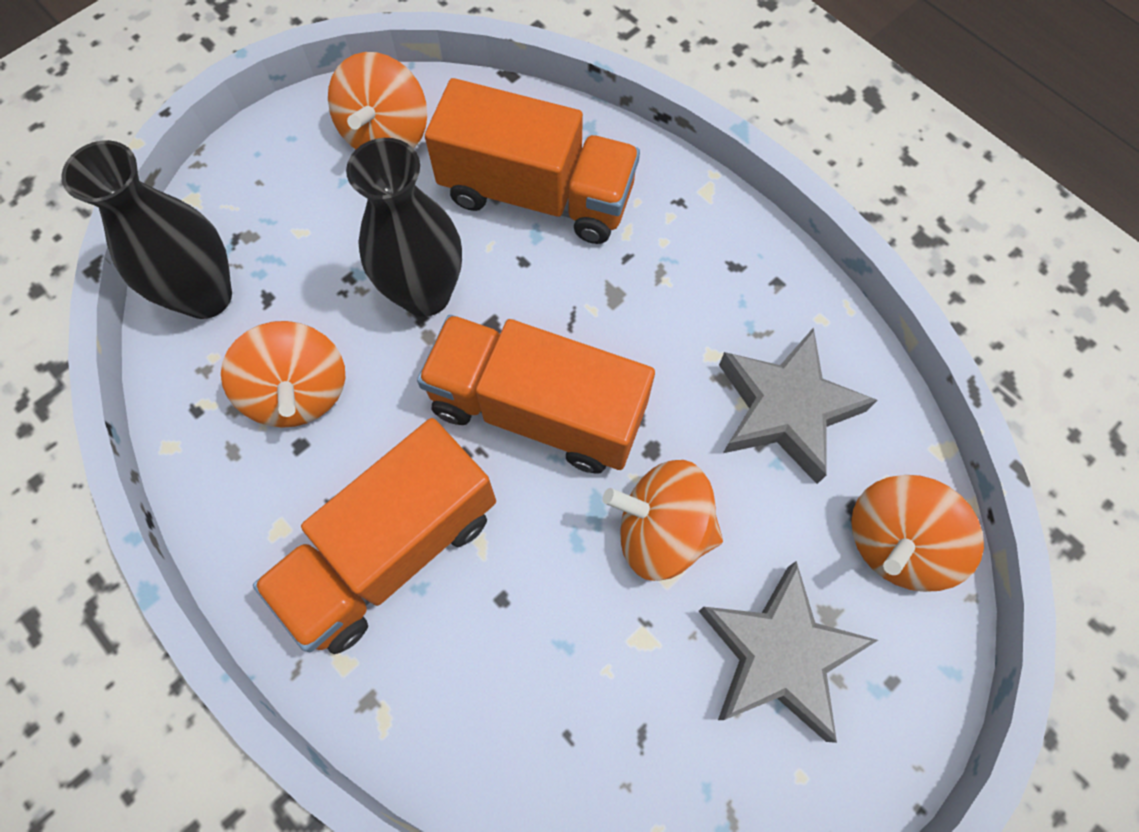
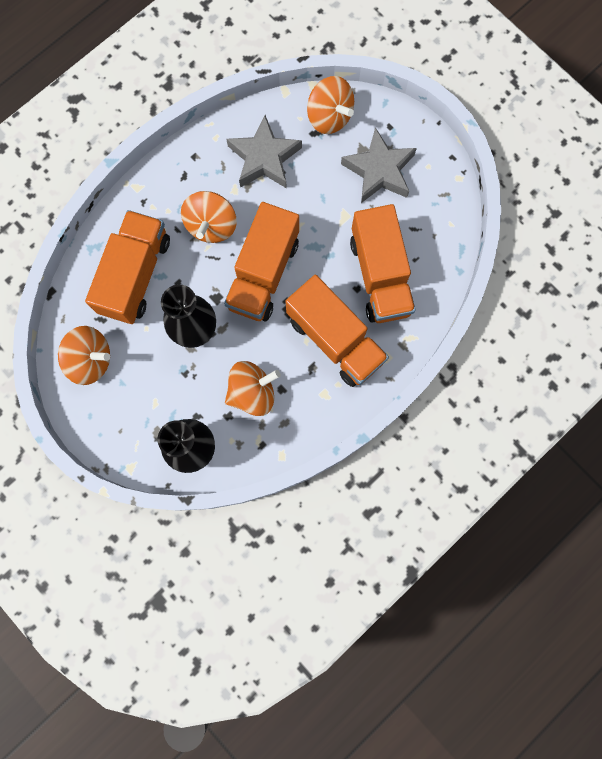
camera: 90 degrees left, 10 degrees up
orange spinning top [603,460,723,581] -> orange spinning top moved to [181,191,237,243]
none -> orange truck [350,204,416,323]

